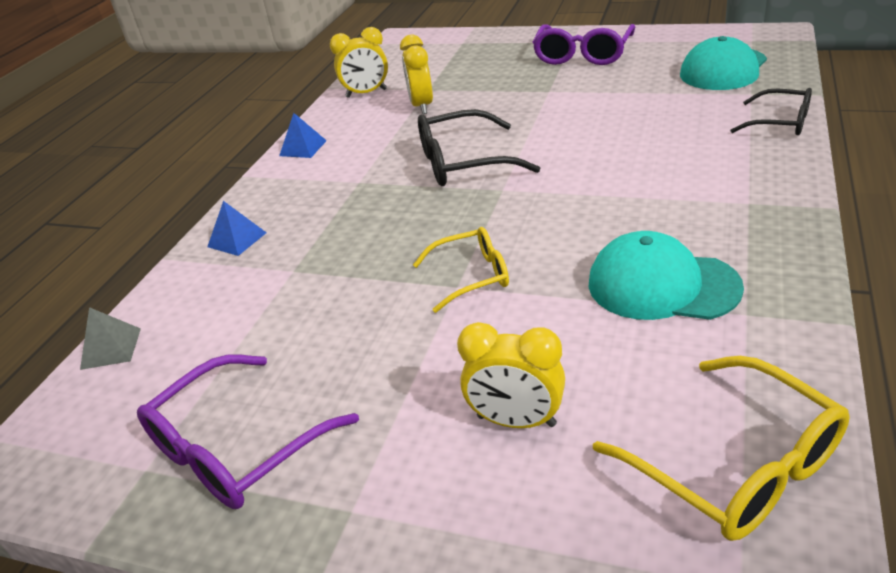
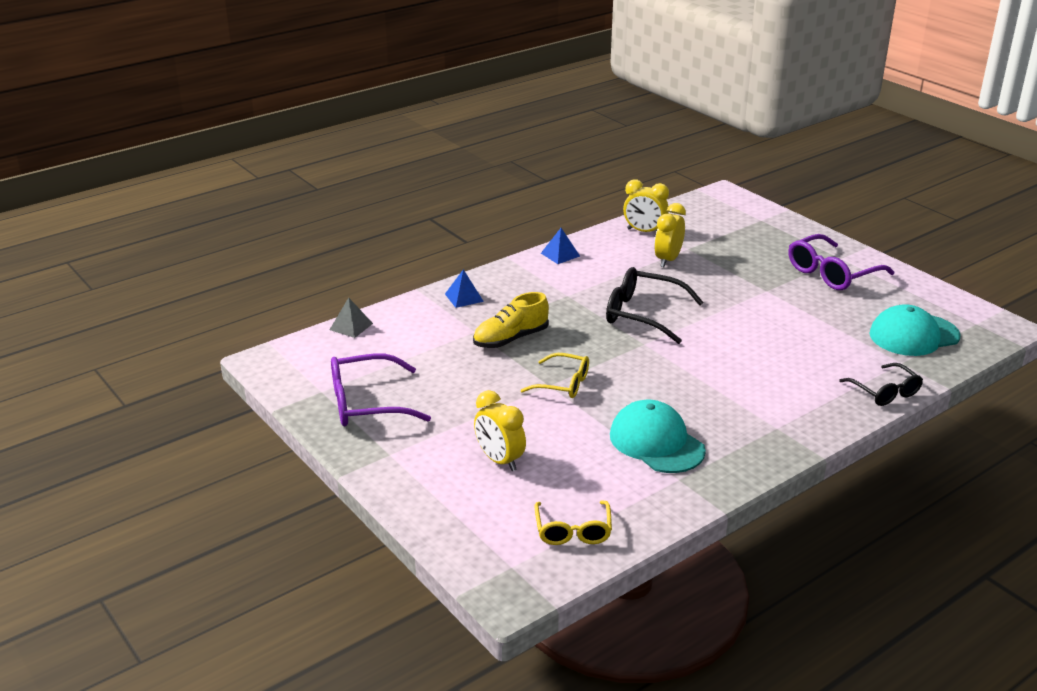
camera: 30 degrees right, 5 degrees down
yellow glasses [593,356,850,541] -> yellow glasses [534,500,612,545], size x0.64
none -> yellow shoe [473,292,549,348]

